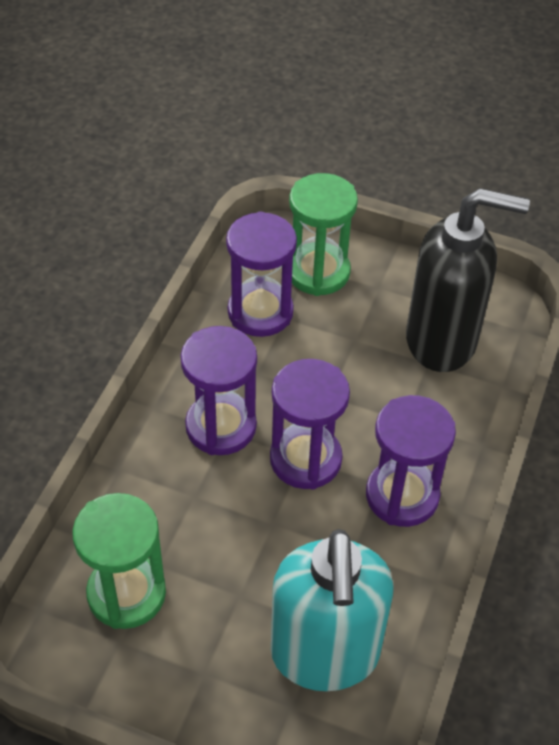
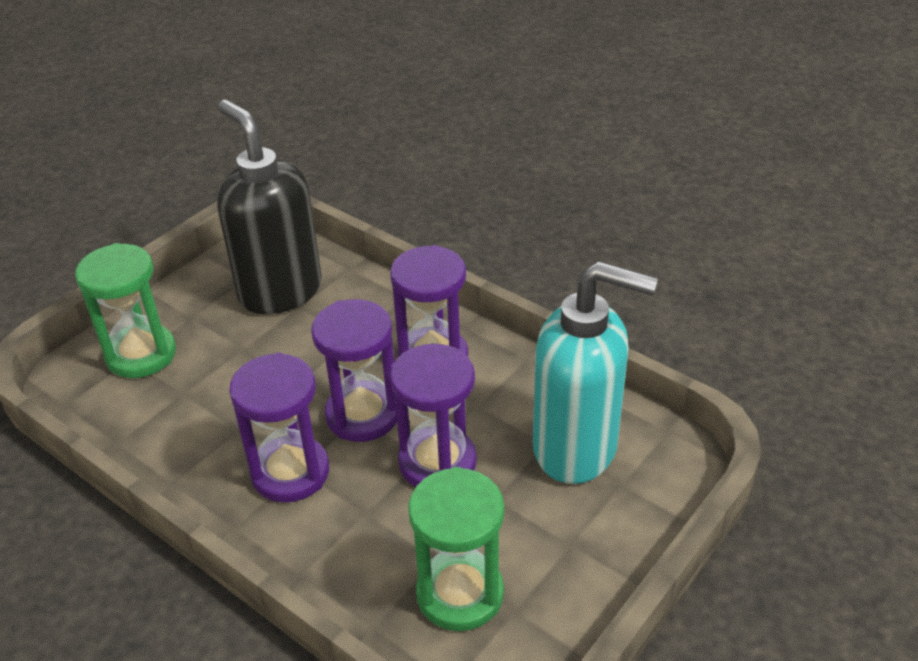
camera: 70 degrees left, 10 degrees down
purple hourglass [226,211,297,337] -> purple hourglass moved to [390,344,477,487]
black soap dispenser [406,188,530,372] -> black soap dispenser turned 60 degrees counterclockwise [217,100,322,314]

